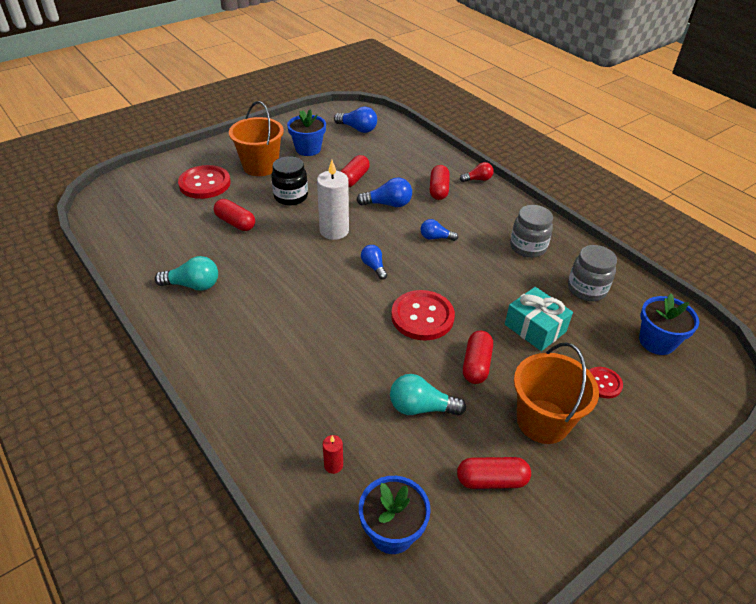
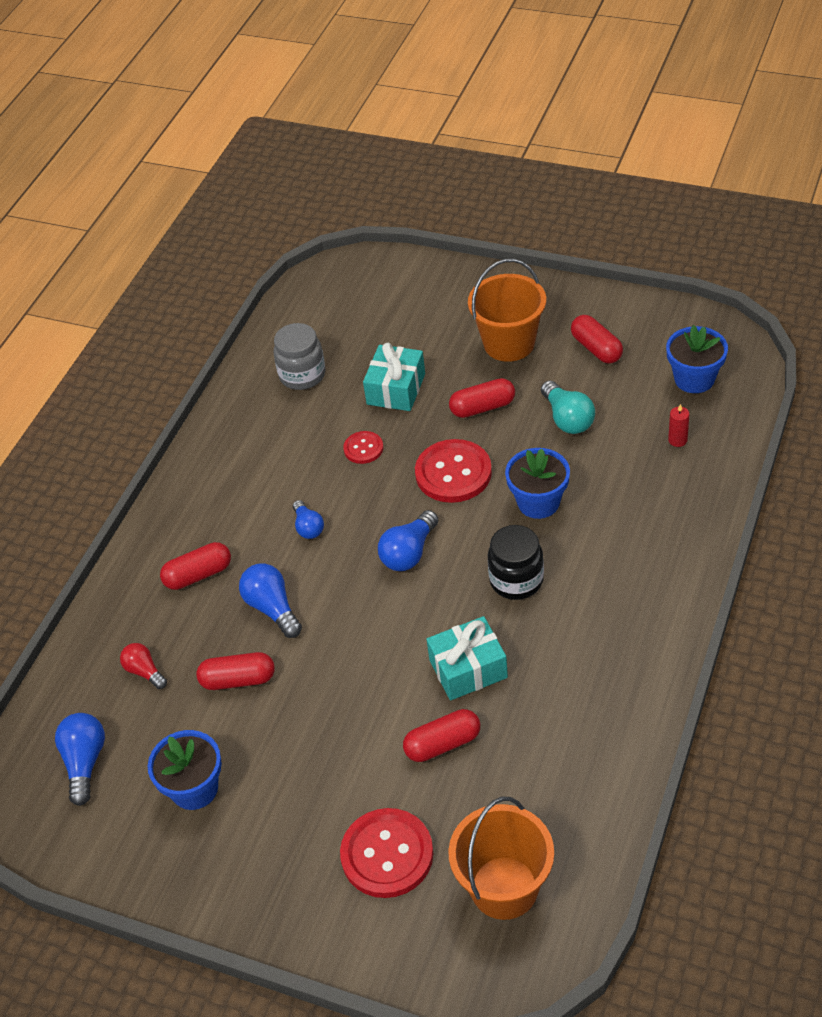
camera: 115 degrees left, 5 degrees up
turquoise light bulb [155,256,218,291] -> none
red capsule [214,199,255,231] -> red capsule turned 60 degrees clockwise [403,709,480,762]
orange bucket [229,101,284,176] -> orange bucket moved to [448,797,554,920]
black jar [271,156,308,205] -> black jar moved to [488,525,544,600]
white candle [317,160,349,240] -> none
blue light bulb [361,245,387,280] -> blue light bulb [378,510,439,571], size x1.53
red light bulb [460,162,494,182] -> red light bulb moved to [120,643,167,689]
grey jar [510,205,553,258] -> none
red button [589,367,623,399] -> red button moved to [343,431,383,464]
blue flower pot [639,293,699,355] -> blue flower pot moved to [505,448,570,519]
none -> turquoise gift [426,616,508,700]

